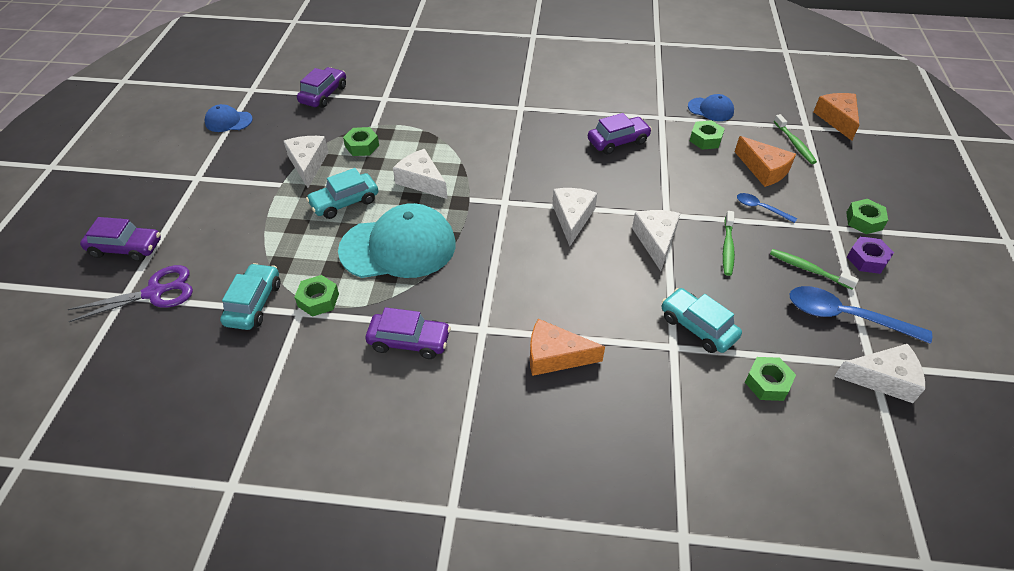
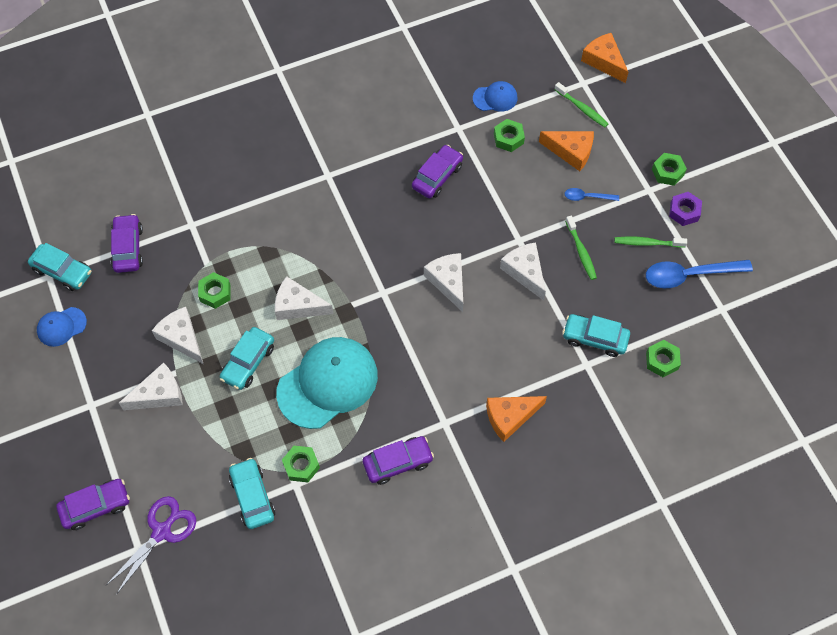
camera: 30 degrees left, 15 degrees up
white cheese [834,344,925,403] -> white cheese moved to [119,362,183,410]
none -> turquoise car [28,243,92,291]

